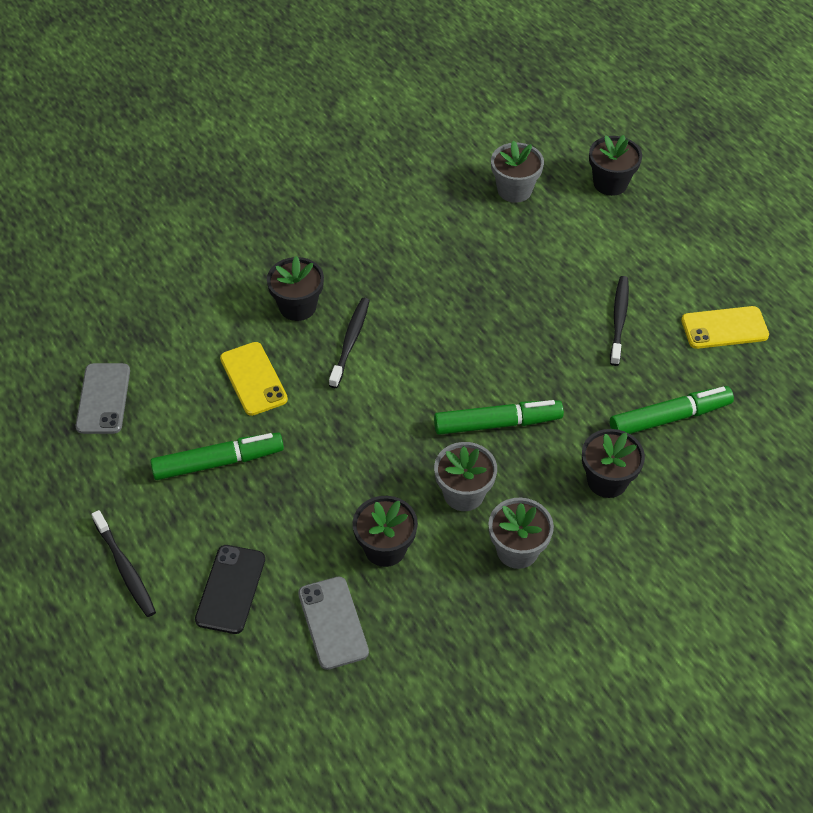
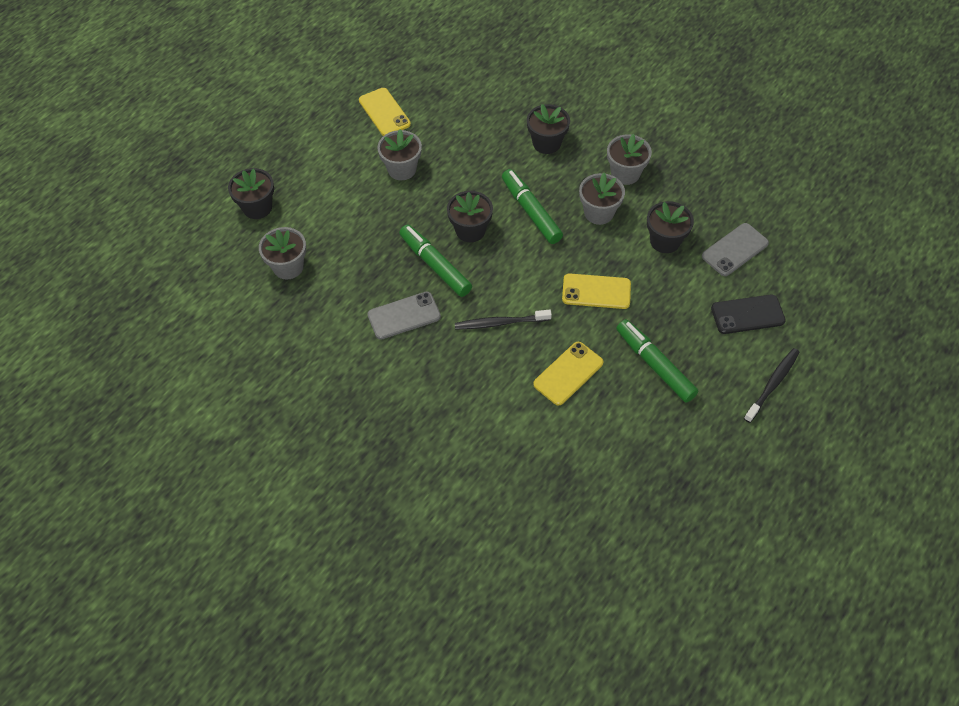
camera: 110 degrees left, 5 degrees up
grey phone [76,363,130,434] -> grey phone moved to [367,292,441,340]
black flower pot [267,256,324,321] -> black flower pot moved to [447,191,493,242]
black toothbrush [610,276,629,366] -> grey flower pot [377,129,422,180]
green marker [610,386,734,434] -> green marker moved to [399,225,472,297]
none -> yellow phone [562,273,631,309]

